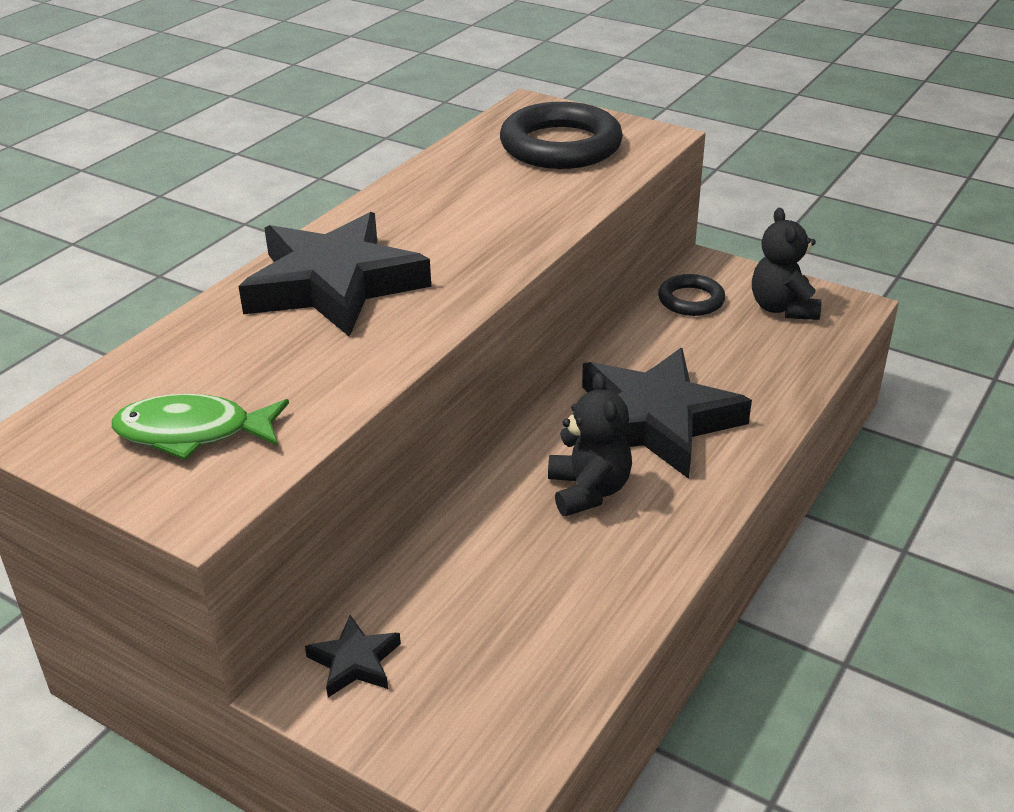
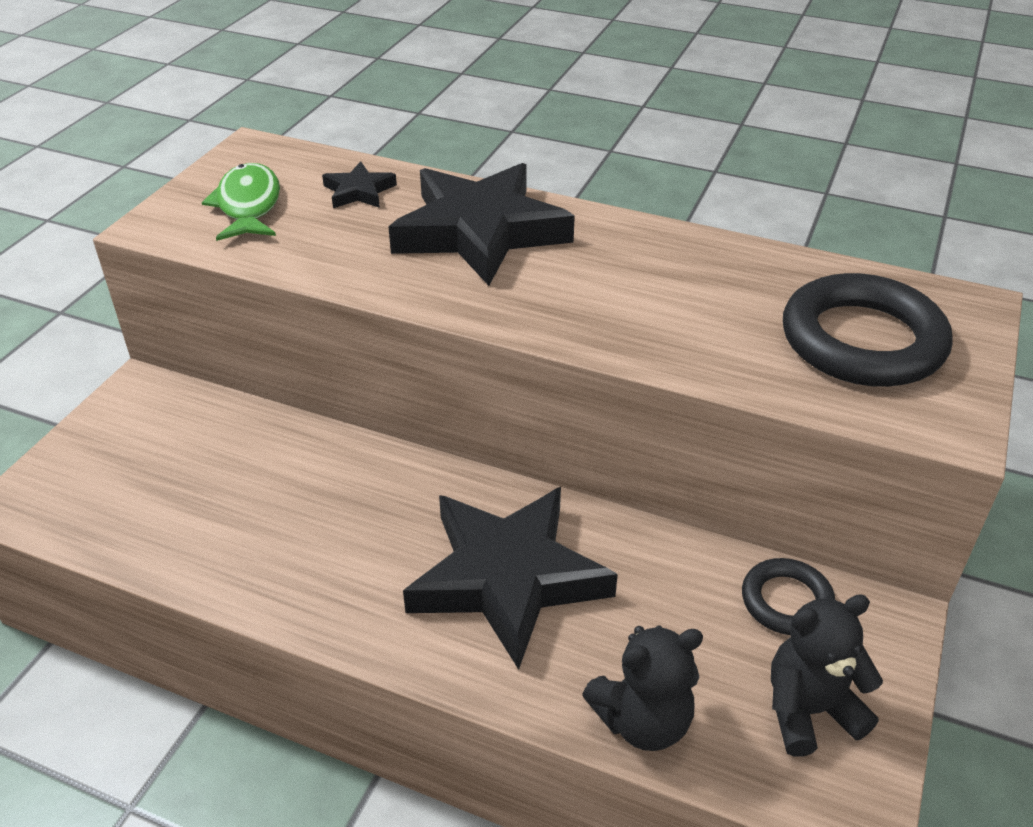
camera: 80 degrees right, 5 degrees up
black star [305,615,401,697] -> black star moved to [322,161,397,208]
black teddy bear [548,373,632,516] -> black teddy bear moved to [582,626,703,751]

